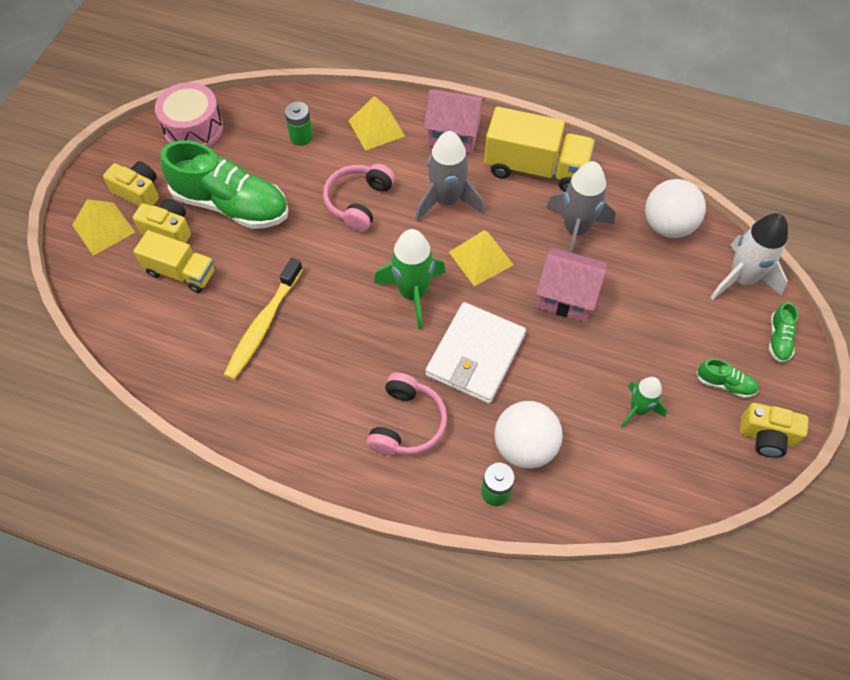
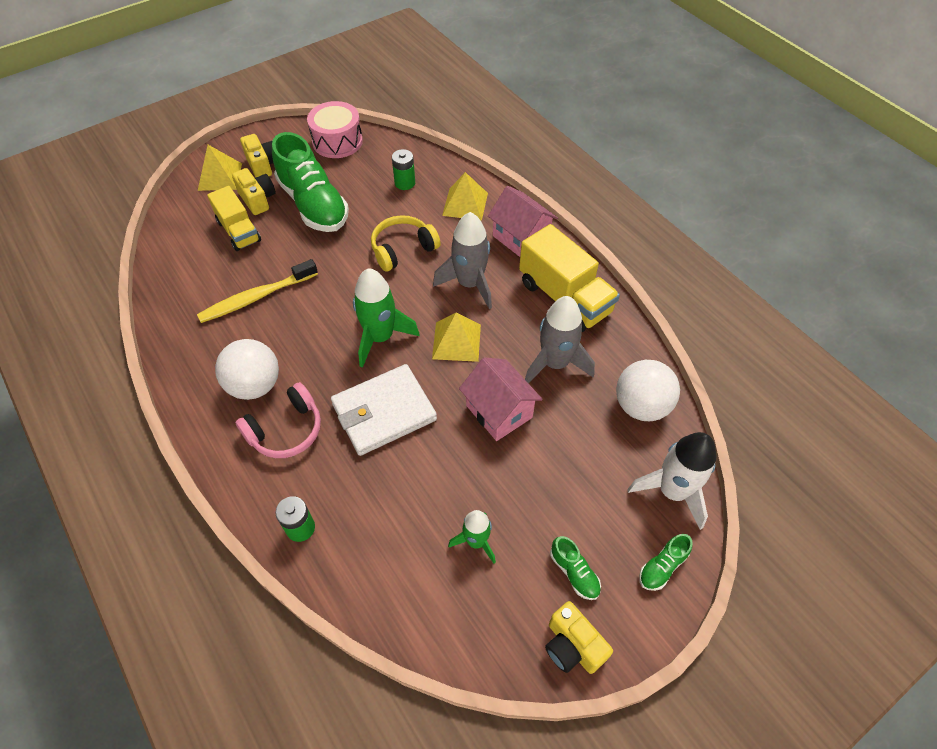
camera: 35 degrees right, 5 degrees down
pink headphones [323,164,395,232] -> yellow headphones [371,215,441,271]
white ball [494,401,563,469] -> white ball moved to [215,339,279,400]

